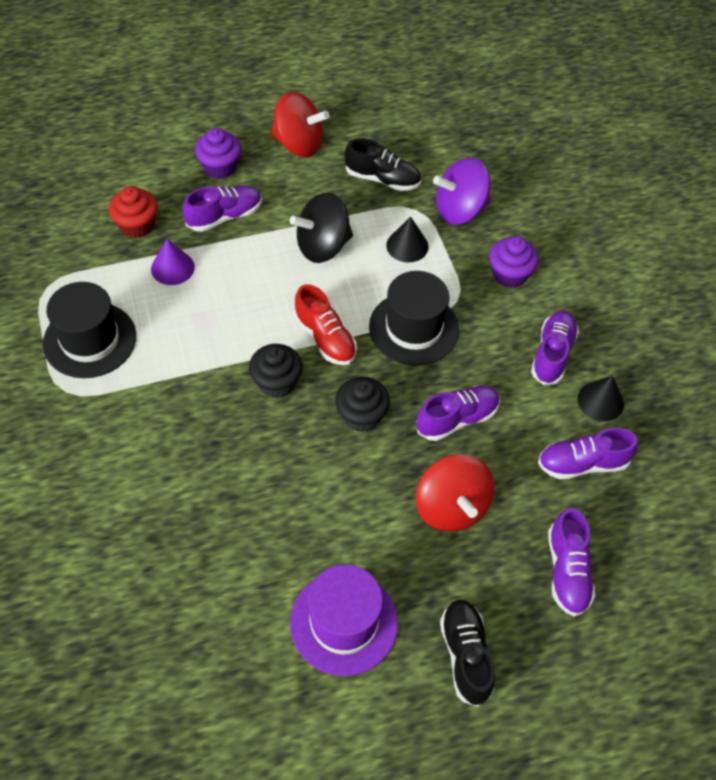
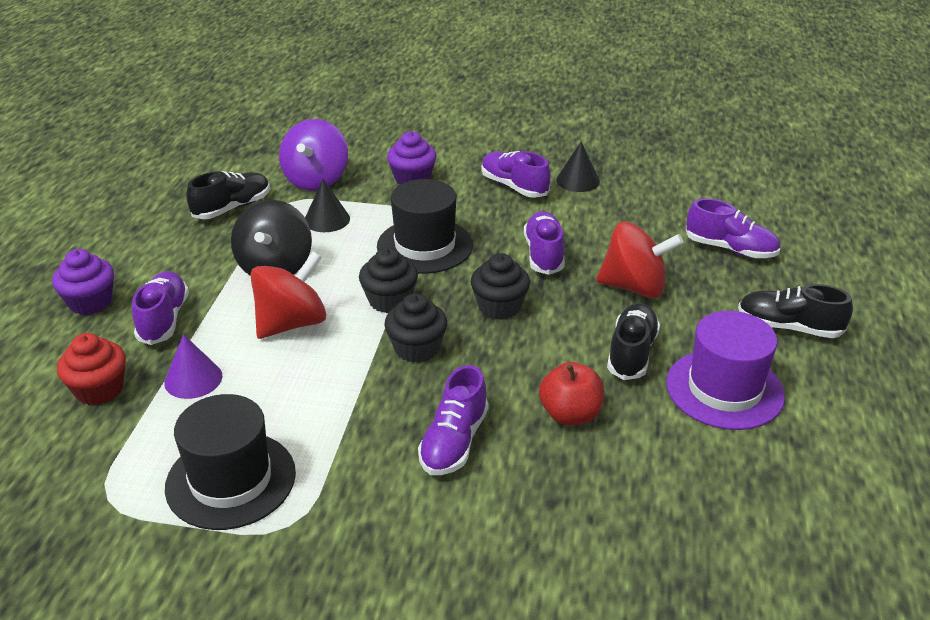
camera: 60 degrees left, 20 degrees down
red spinning top [271,92,329,157] -> red spinning top moved to [251,252,326,339]
red shoe [294,284,357,365] -> black cupcake [359,247,418,313]
purple shoe [538,428,638,480] -> purple shoe moved to [418,365,489,475]
none -> red apple [539,362,604,425]
none -> black shoe [607,303,660,380]

